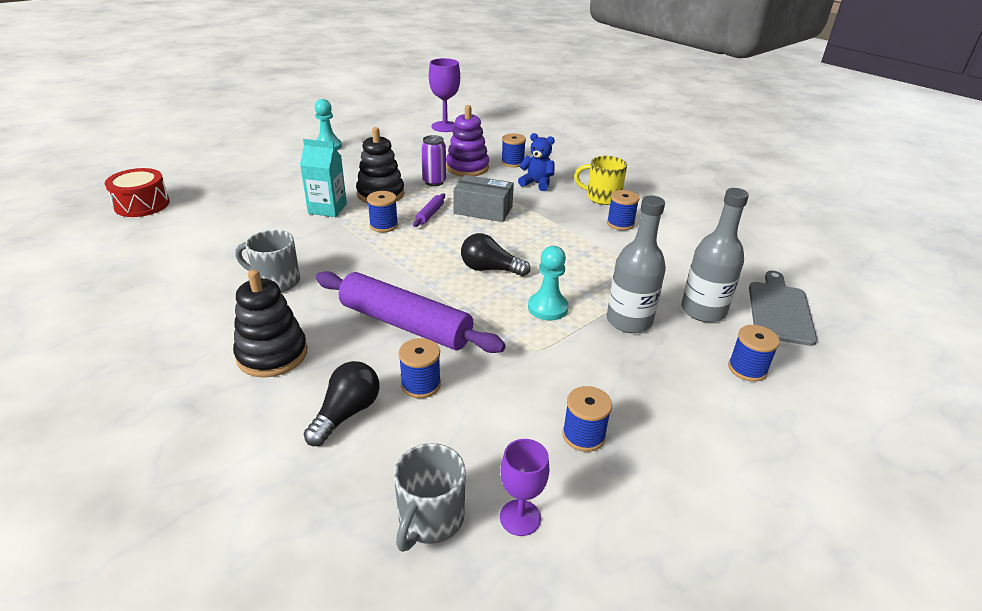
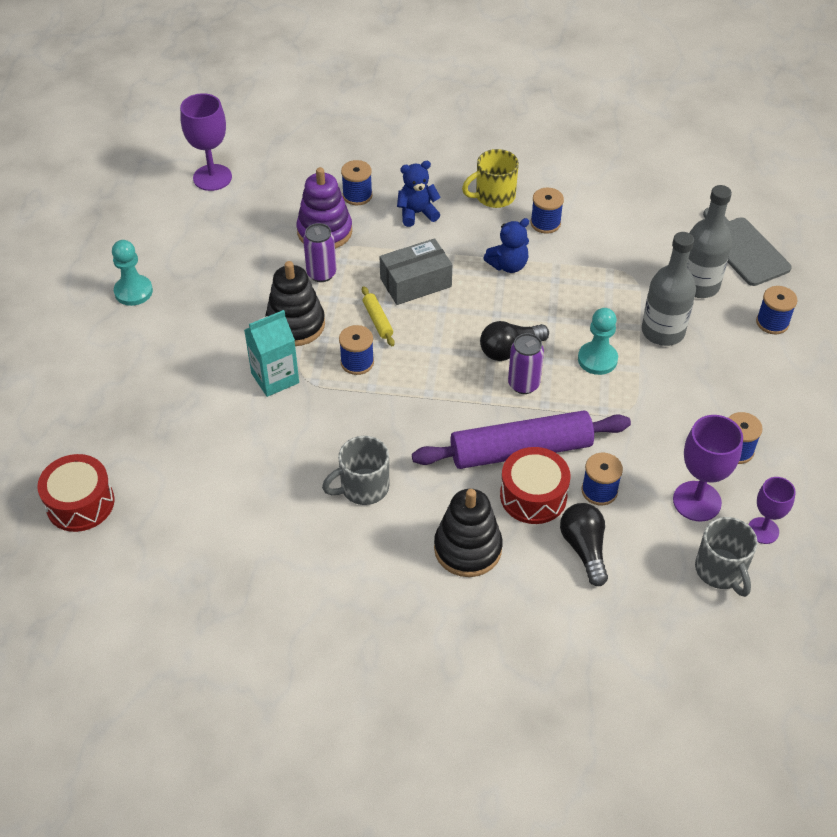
camera: 40 degrees left, 15 degrees up
purple rolling pin [413,193,445,227] -> yellow rolling pin [362,286,395,346]
none -> blue teddy bear [483,218,529,273]
none -> red drum [500,447,570,524]
none -> purple can [508,333,544,394]
none -> purple goblet [673,415,743,522]

